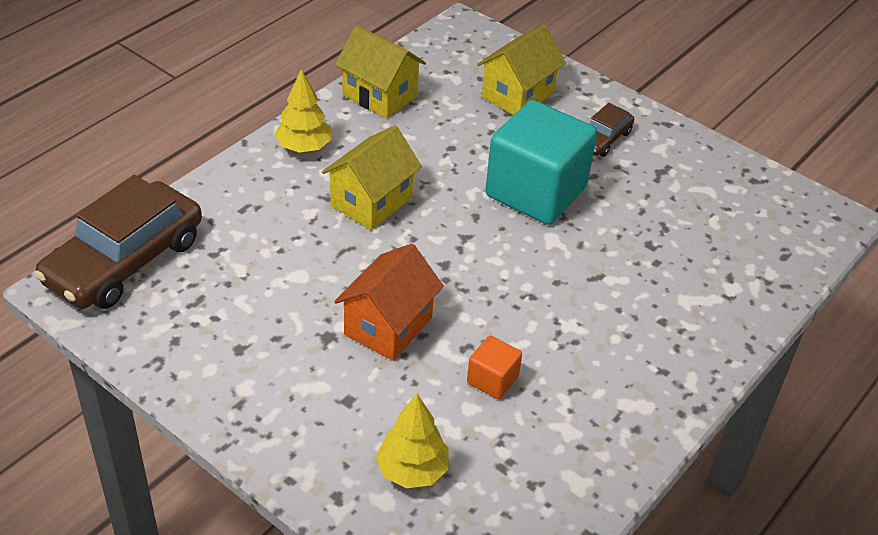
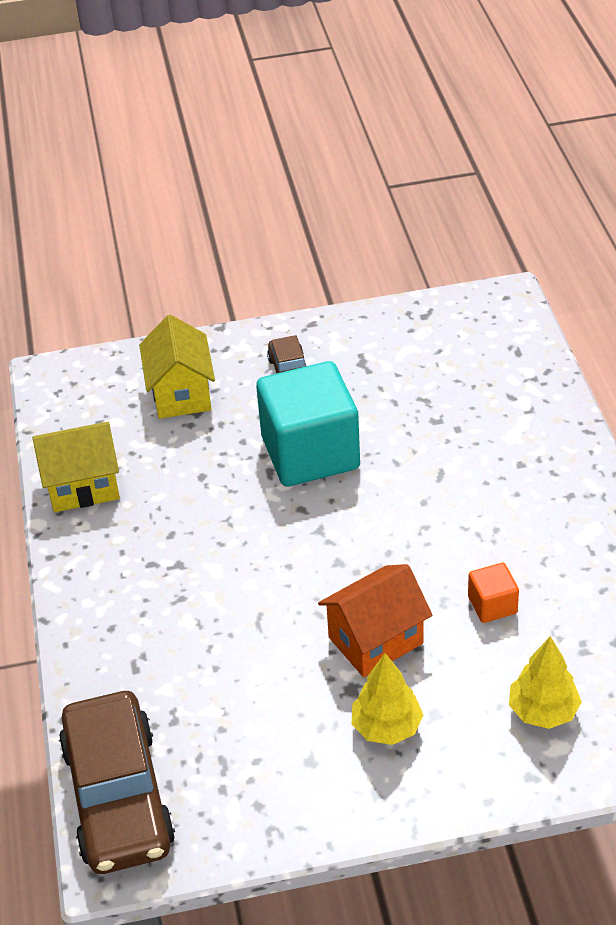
camera: 45 degrees left, 0 degrees up
yellow tree [274,69,332,153] -> yellow tree moved to [352,653,423,745]
yellow house [322,126,422,230] -> none
orange house [334,244,444,361] -> orange house turned 75 degrees clockwise [318,564,432,677]

